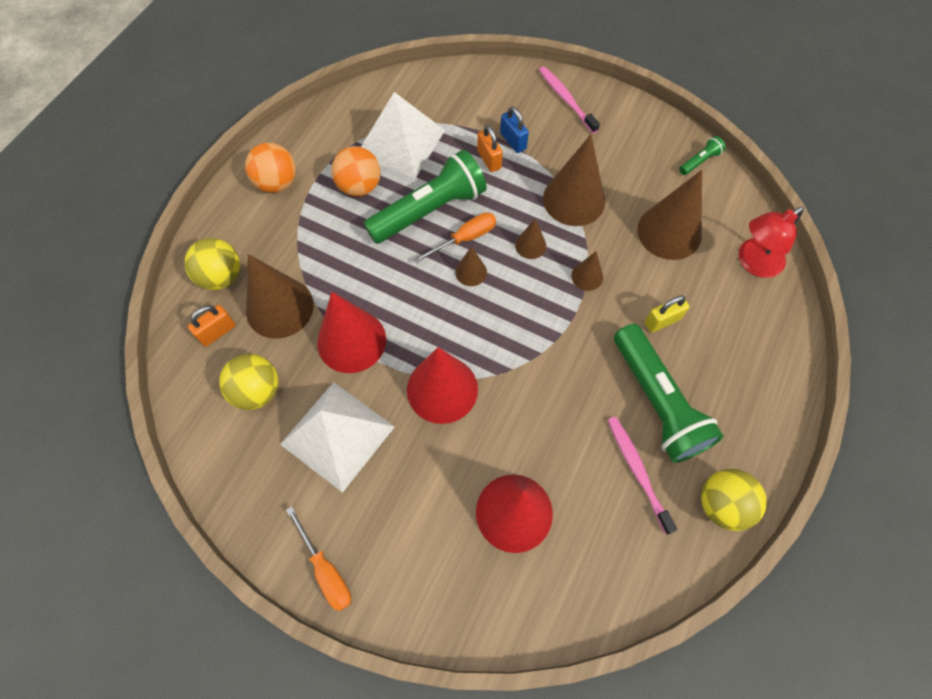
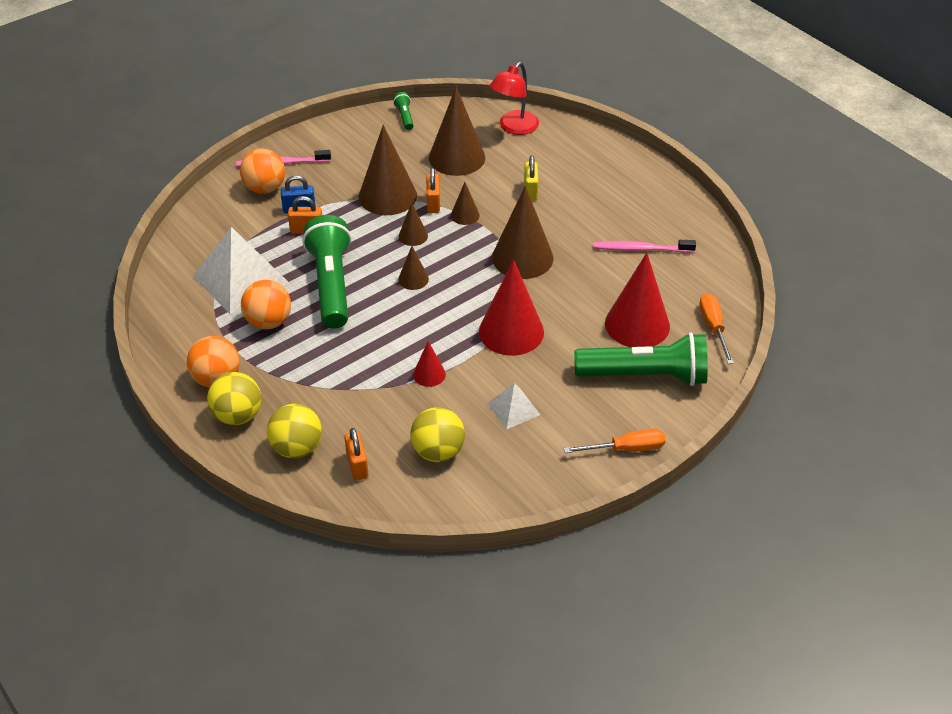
camera: 65 degrees left, 20 degrees down
brown cone [246,254,314,339] -> brown cone moved to [492,186,553,279]
white pyramid [280,382,395,493] -> white pyramid [487,383,540,430], size x0.51
red cone [317,292,386,373] -> red cone [413,341,446,387], size x0.49
orange screwdriver [413,212,496,263] -> orange screwdriver moved to [699,293,734,364]
green flashlight [614,324,724,463] -> green flashlight moved to [574,332,708,386]
yellow ball [701,469,767,531] -> yellow ball moved to [207,372,261,425]
red lamp [739,207,804,278] -> red lamp turned 45 degrees clockwise [489,62,539,135]
none -> orange ball [240,148,285,194]
none -> orange padlock [426,168,440,213]

